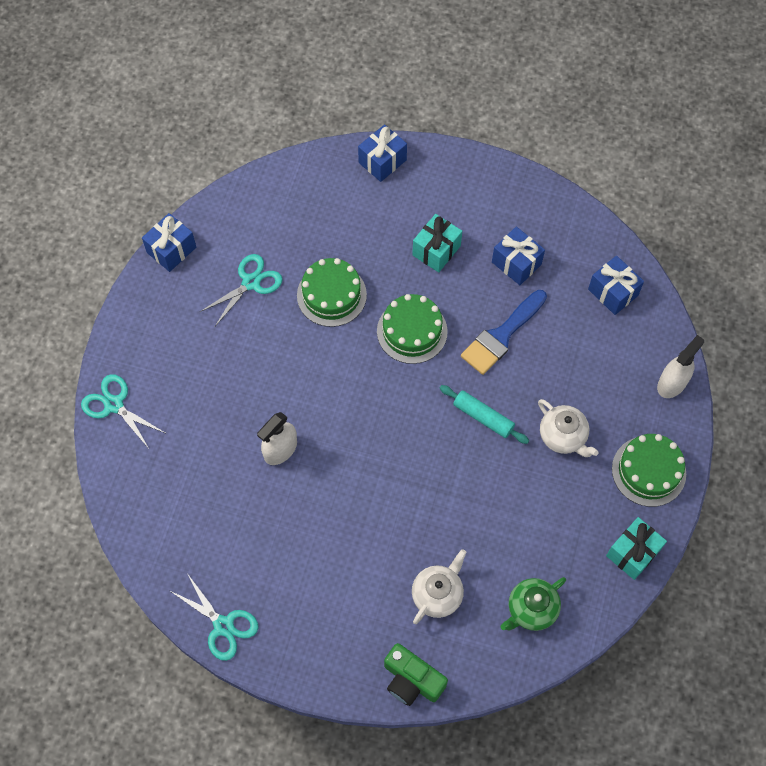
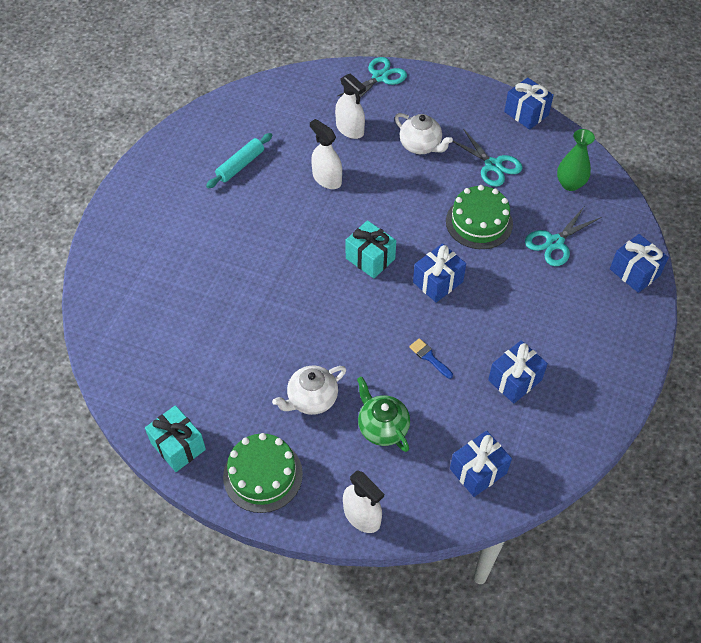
camera: 95 degrees right, 10 degrees down
turquoise scissors [170,573,259,661] -> turquoise scissors moved to [525,207,601,266]
green cake [377,294,448,364] -> blue gift [413,243,466,303]
green camera [384,643,448,706] -> none
turquoise gift [412,214,462,272] -> turquoise gift moved to [346,220,396,279]
white teapot [412,549,466,624] -> white teapot moved to [395,113,453,154]
turquoise rolling pin [440,385,529,444] -> turquoise rolling pin moved to [206,133,272,189]
blue brush [461,290,547,375] -> blue brush [409,338,453,379], size x0.47
green teapot [500,577,566,631] -> green teapot moved to [357,377,410,452]
none -> white spray bottle [335,73,366,139]
none -> green vase [557,129,595,191]

